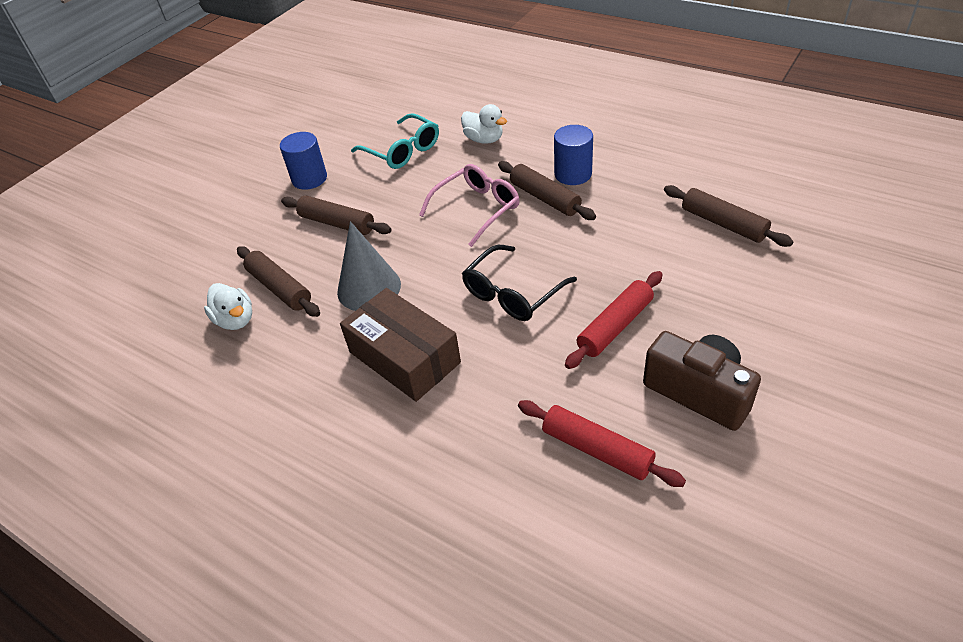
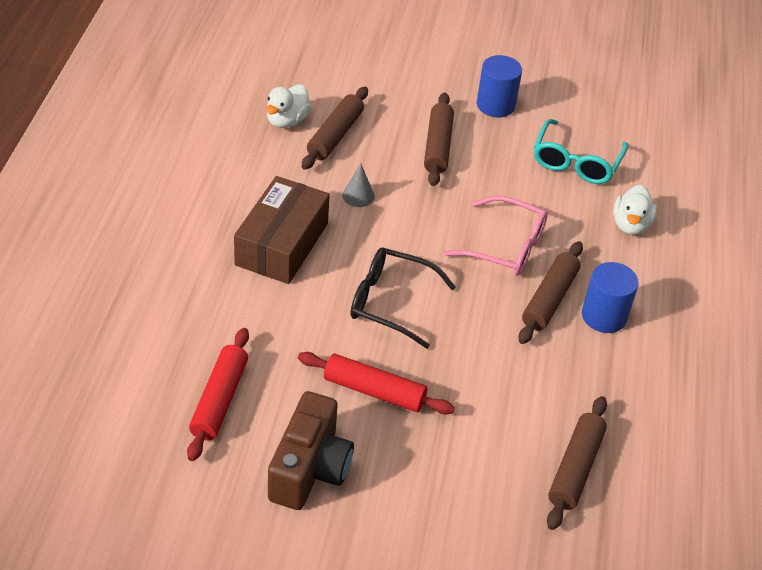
camera: 60 degrees right, 0 degrees up
grey cone [337,221,401,311] -> grey cone [342,164,375,207], size x0.50

